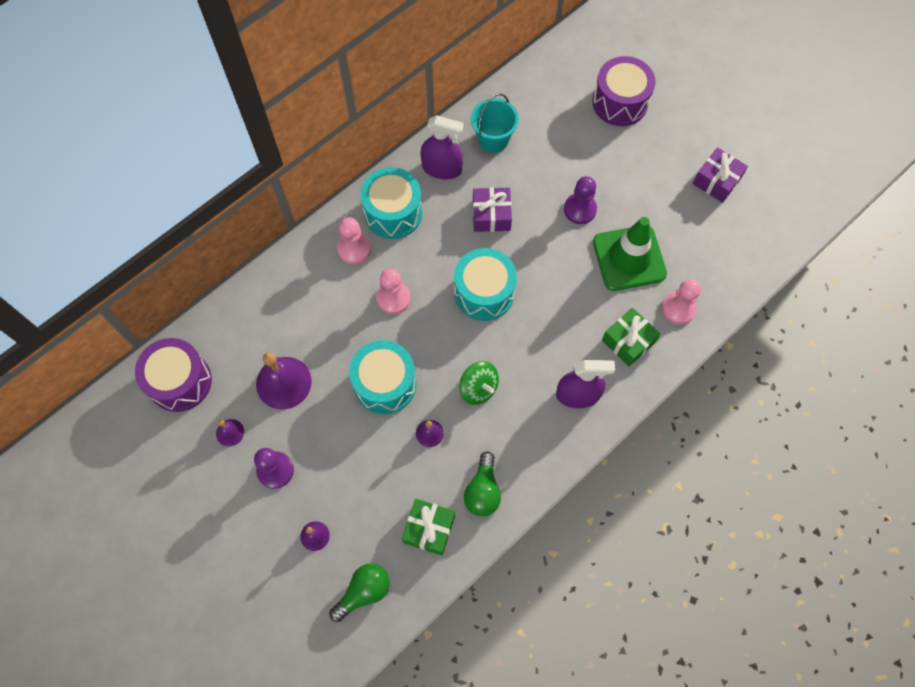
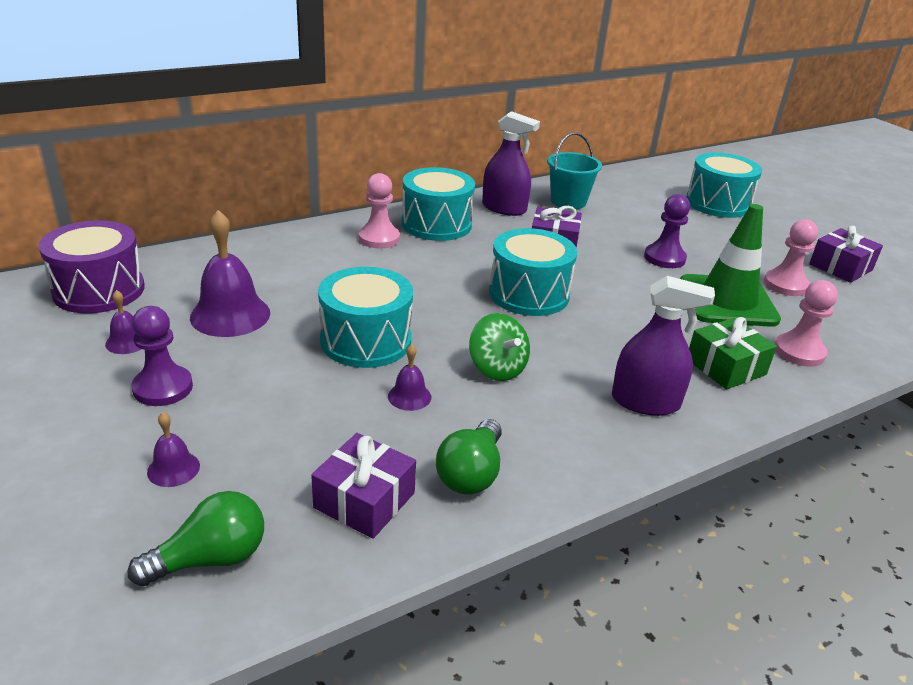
camera: 10 degrees right, 35 degrees down
pink pawn [376,268,411,314] -> pink pawn moved to [764,219,818,296]
green gift [402,499,455,555] -> purple gift [311,433,416,539]
purple drum [593,56,656,126] -> turquoise drum [686,152,762,218]

